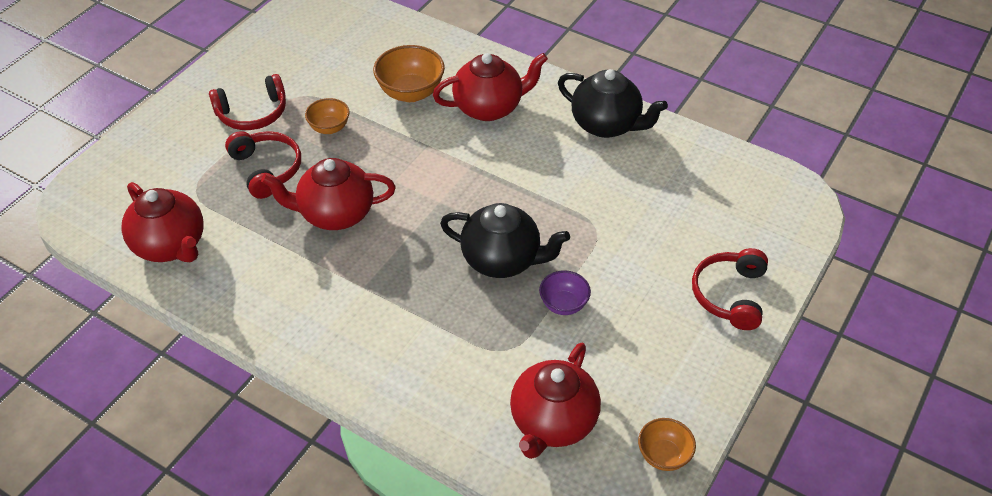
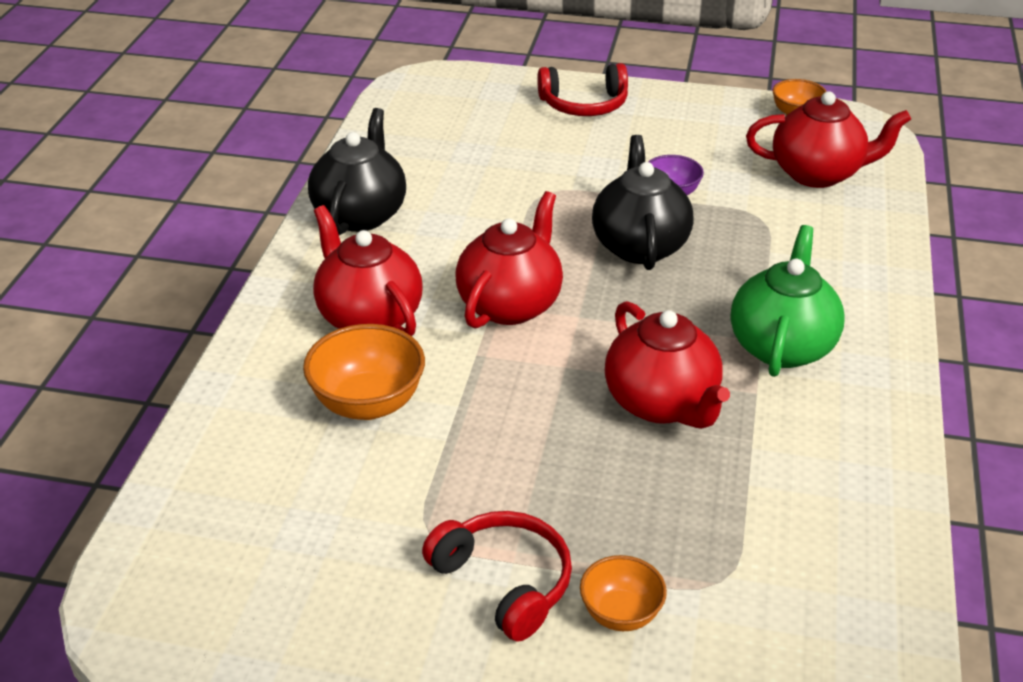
camera: 110 degrees left, 10 degrees down
red teapot [121,182,203,262] -> red teapot moved to [455,191,563,329]
red headphones [225,131,301,199] -> none
orange bowl [305,98,350,134] -> orange bowl moved to [580,555,667,631]
none -> green teapot [731,225,844,377]

